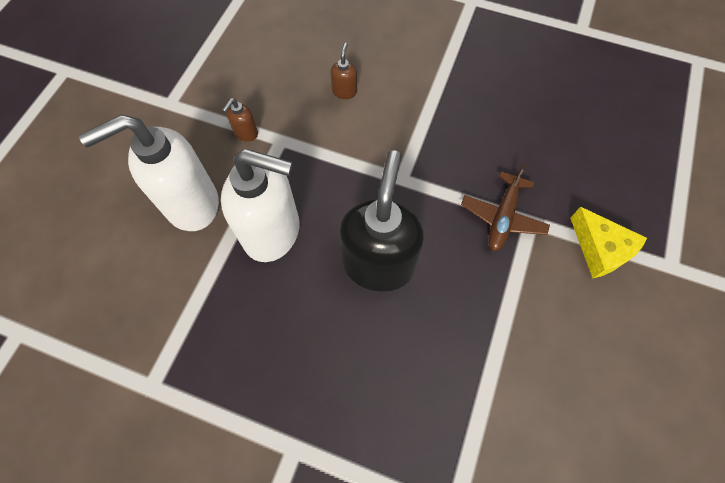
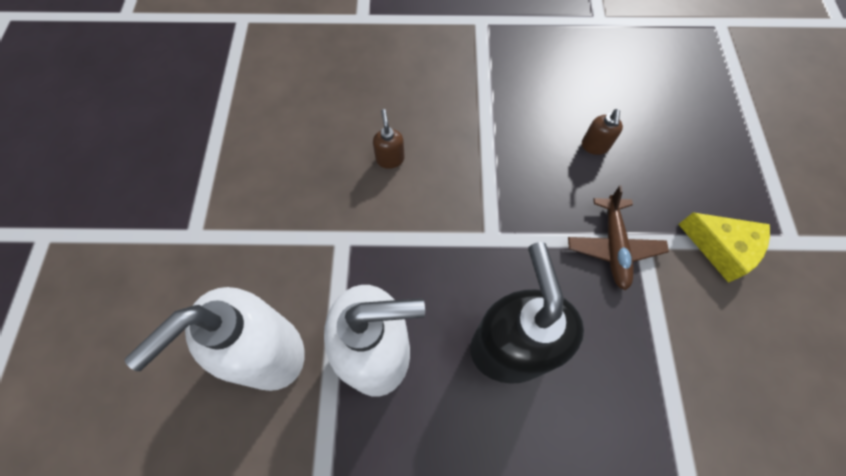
camera: 20 degrees left, 0 degrees up
brown soap dispenser [222,98,258,142] -> brown soap dispenser moved to [582,109,623,155]

